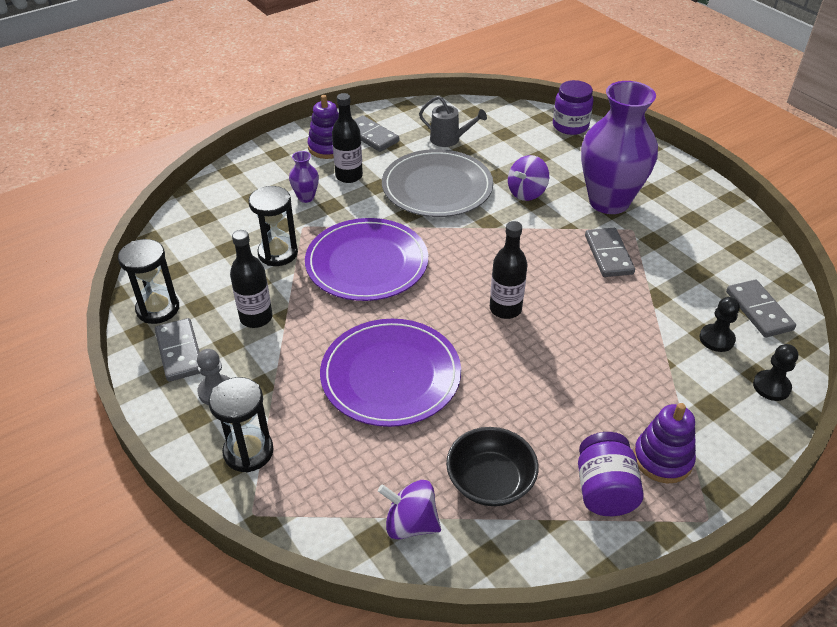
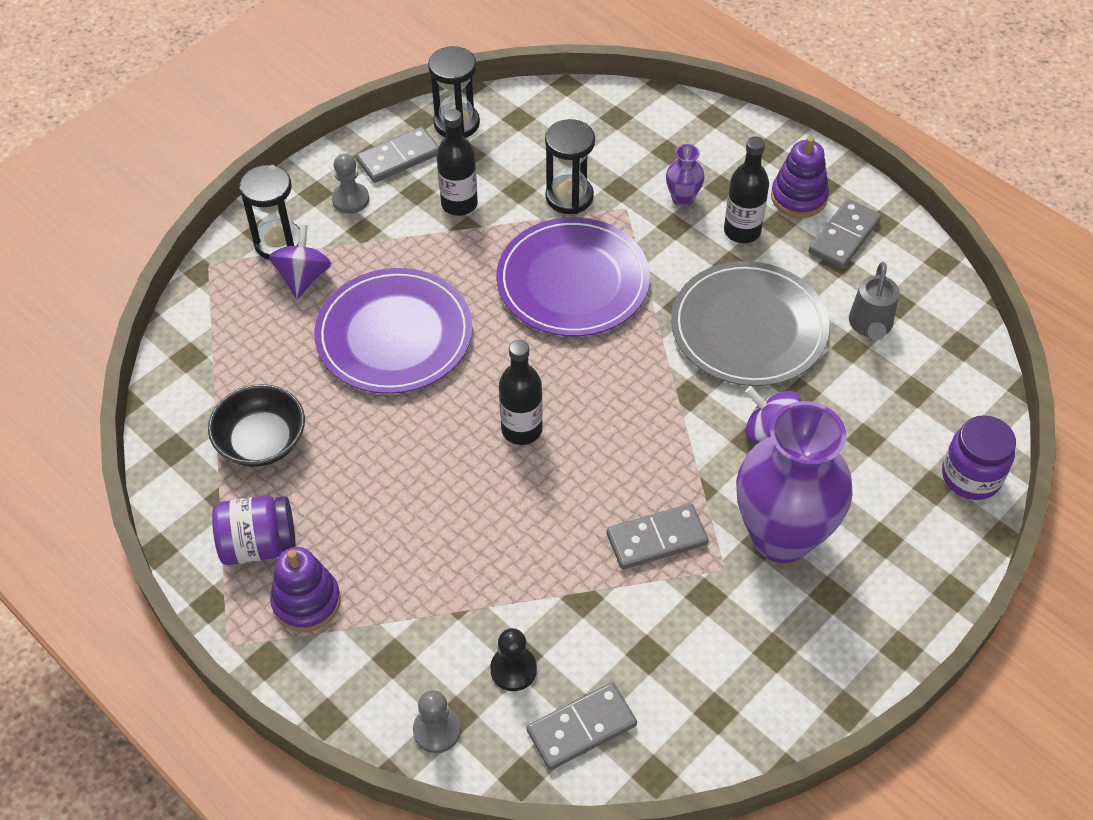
camera: 80 degrees right, 10 degrees up
purple spinning top [378,480,441,540] -> purple spinning top moved to [269,225,332,299]
black pawn [753,344,798,401] -> grey pawn [413,690,461,753]

